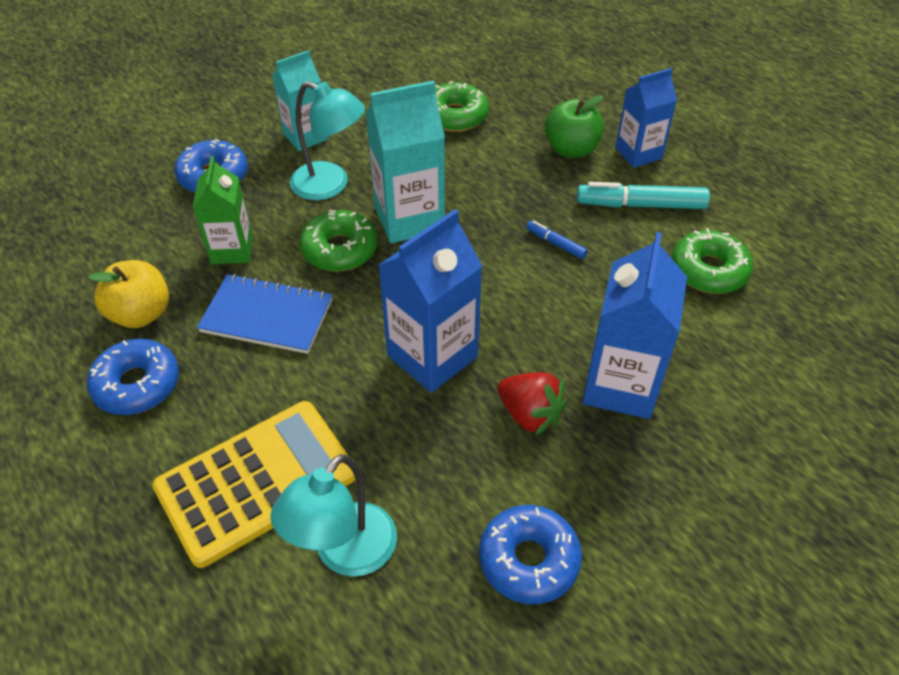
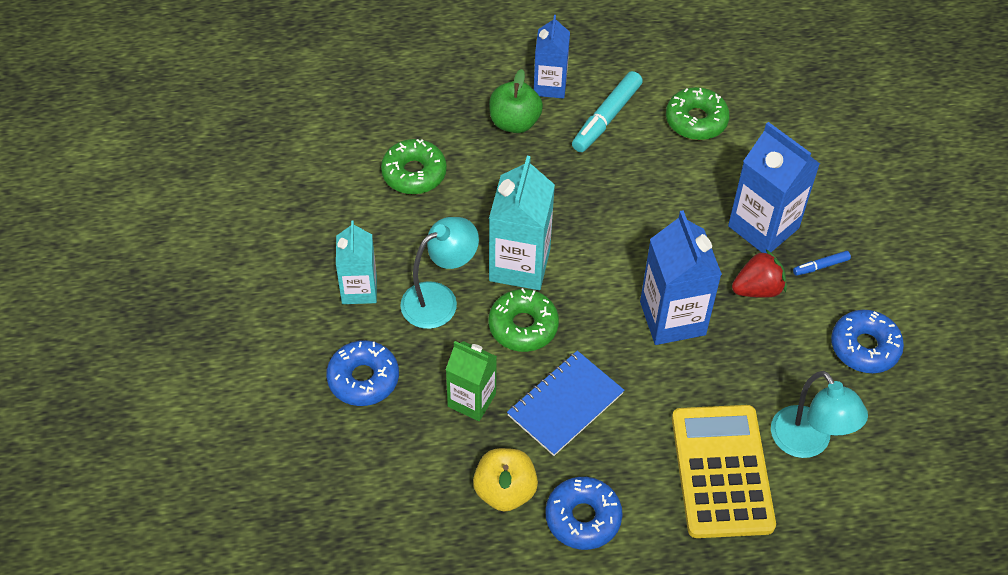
camera: 60 degrees left, 5 degrees up
blue marker [526,221,588,259] -> blue marker moved to [793,251,851,276]

